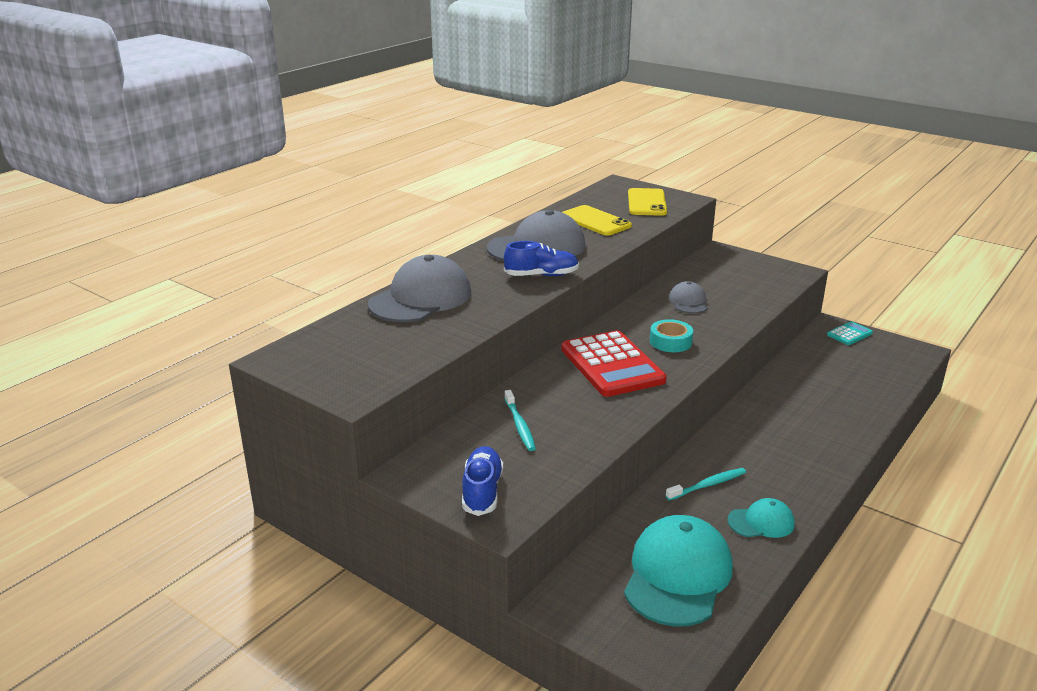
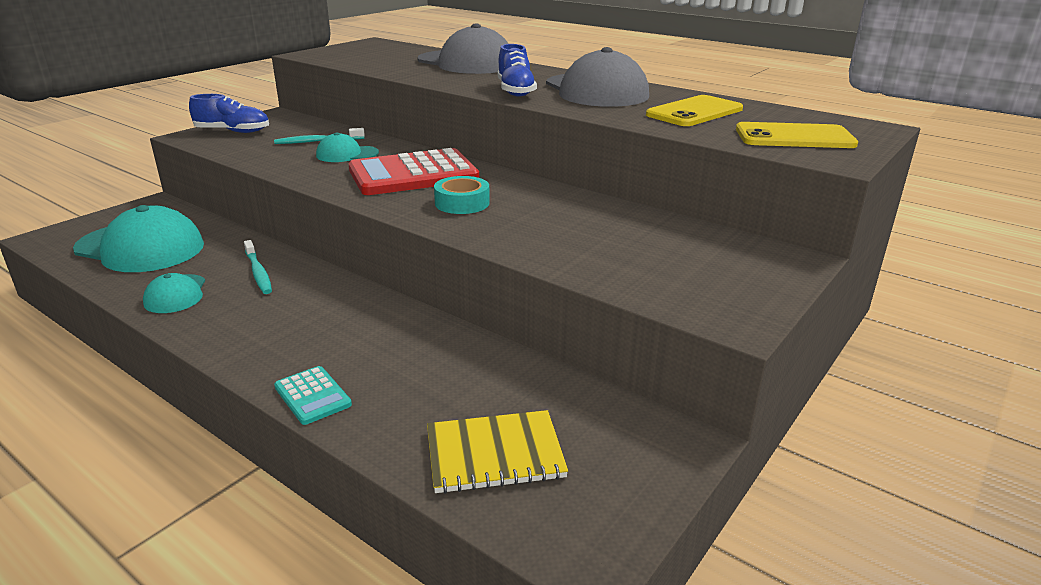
camera: 90 degrees right, 0 degrees up
grey cap [669,281,708,313] -> none
turquoise calculator [827,321,873,345] -> turquoise calculator moved to [274,366,352,425]
none -> turquoise cap [316,132,379,162]
none -> yellow notebook [427,410,568,494]

